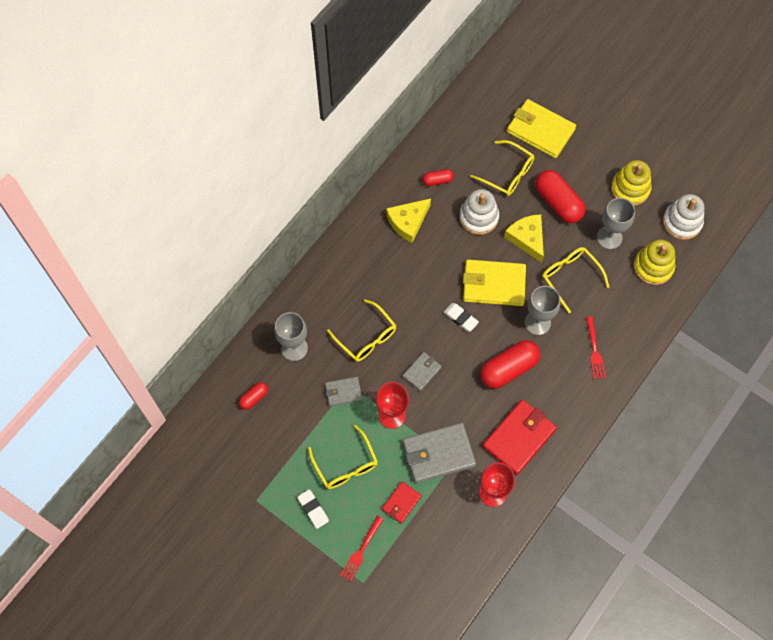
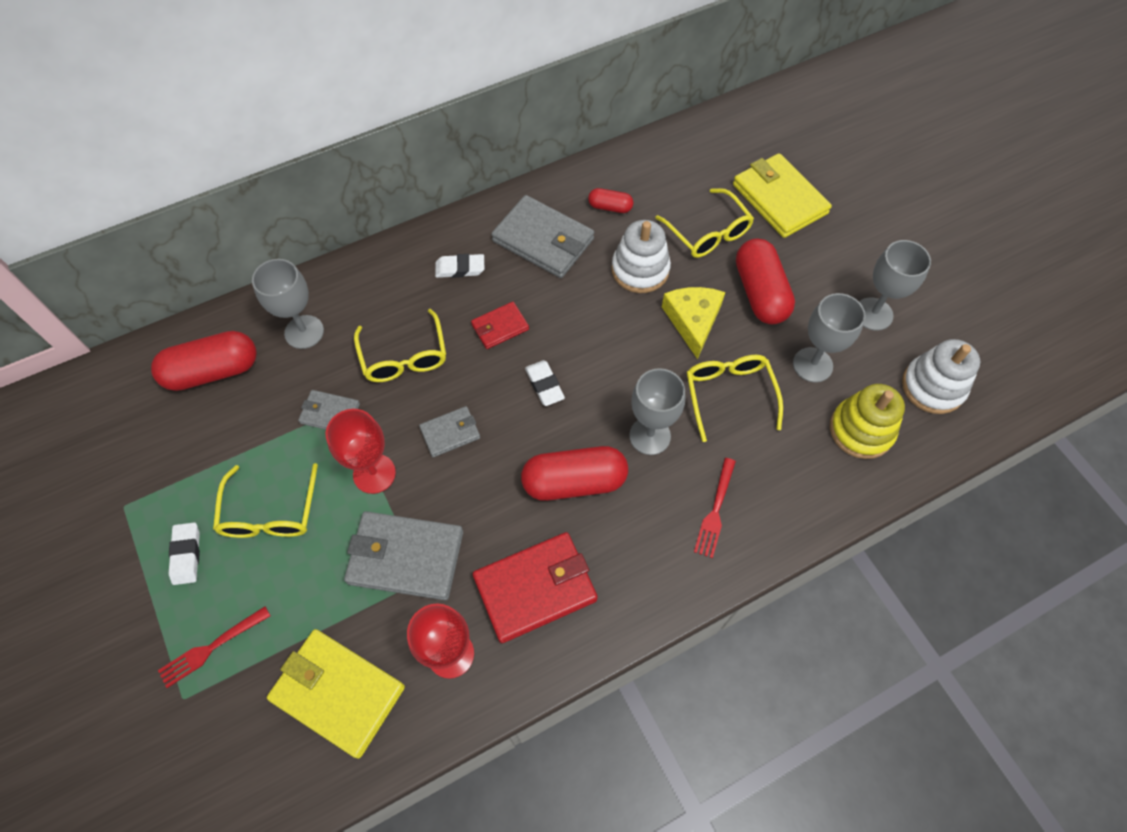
camera: 25 degrees right, 5 degrees down
red capsule [239,382,268,410] -> red capsule [151,331,257,391], size x1.95
red wallet [382,481,422,524] -> red wallet moved to [471,302,529,349]
yellow cheese [386,199,431,243] -> grey wallet [491,195,594,278]
yellow wallet [463,260,526,306] -> yellow wallet moved to [267,629,405,759]
yellow stacking toy [611,160,652,206] -> grey goblet [859,240,931,331]
none -> white eraser [435,254,484,278]

